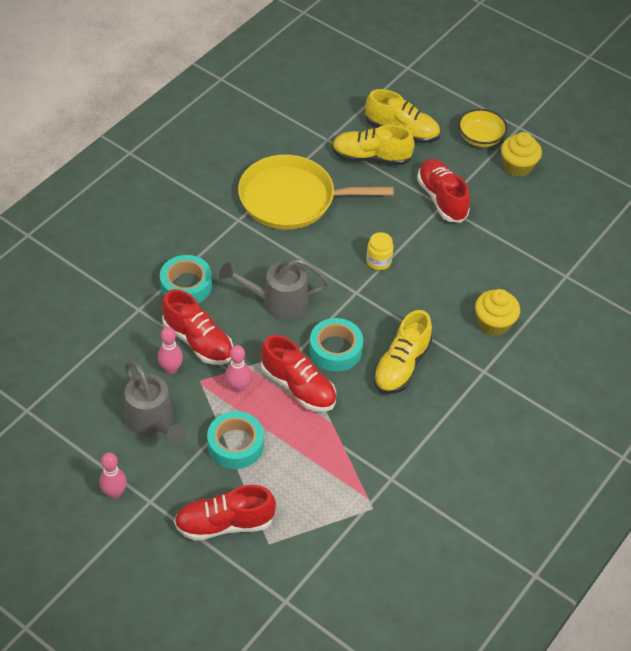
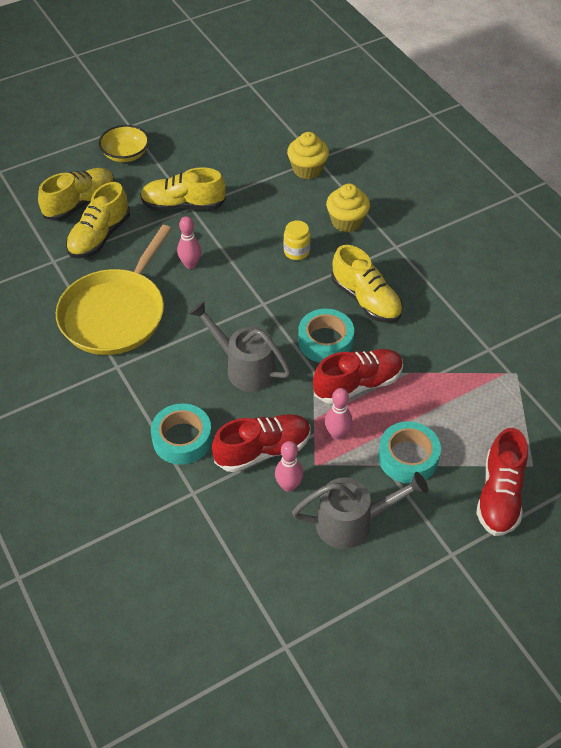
camera: 65 degrees left, 0 degrees up
pink bowling pin [99,453,127,499] -> pink bowling pin moved to [177,216,201,269]
grey watering can [219,259,330,320] -> grey watering can turned 105 degrees clockwise [189,301,291,392]
yellow jar [366,232,394,270] -> yellow jar moved to [284,220,310,260]
red shoe [417,159,470,223] -> yellow shoe [140,167,226,211]
yellow cupcake [501,132,542,177] -> yellow cupcake moved to [287,132,329,179]

